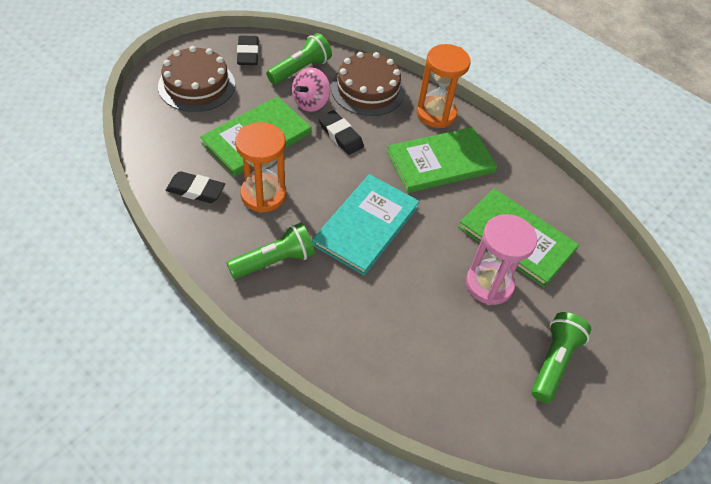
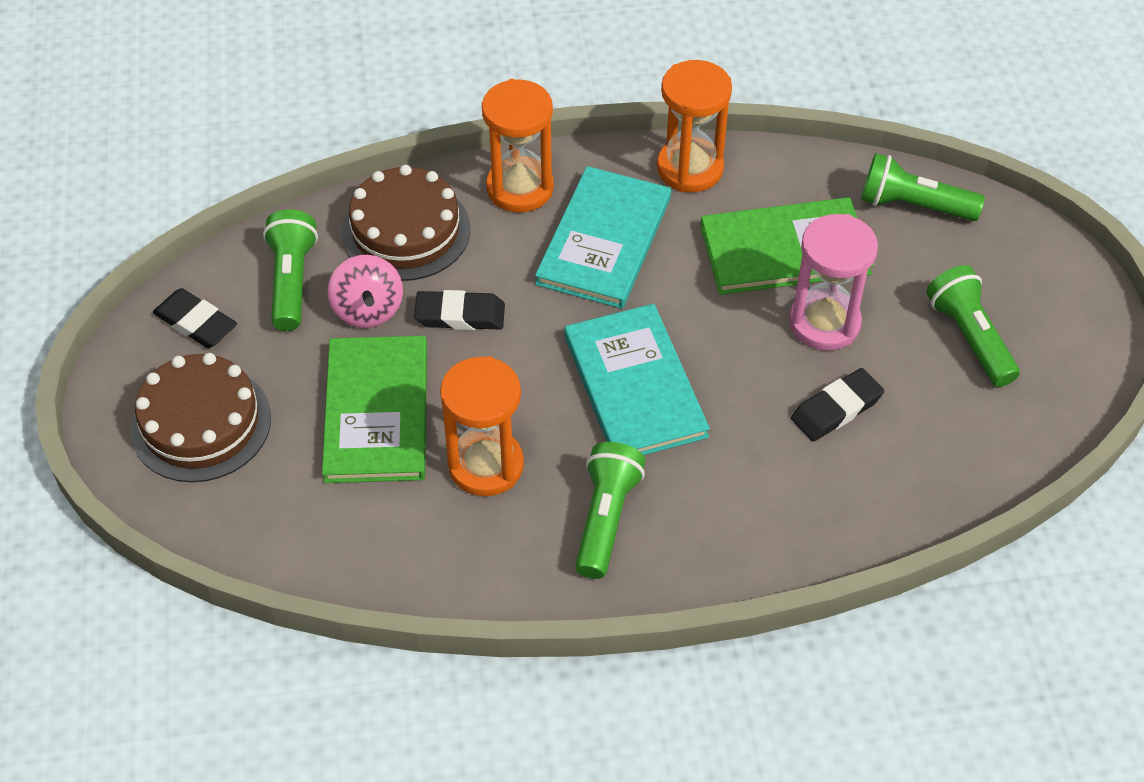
camera: 45 degrees left, 0 degrees up
black eraser [166,171,225,203] -> black eraser moved to [791,368,884,442]
green book [387,127,497,193] -> turquoise book [535,166,671,309]
none -> orange hourglass [657,60,732,192]
none -> green flashlight [861,153,985,221]

